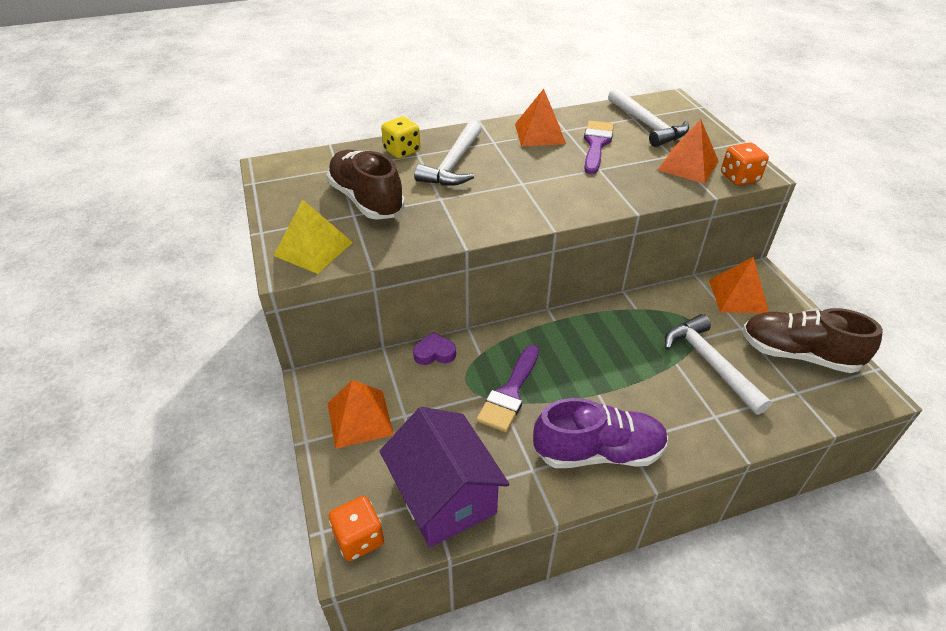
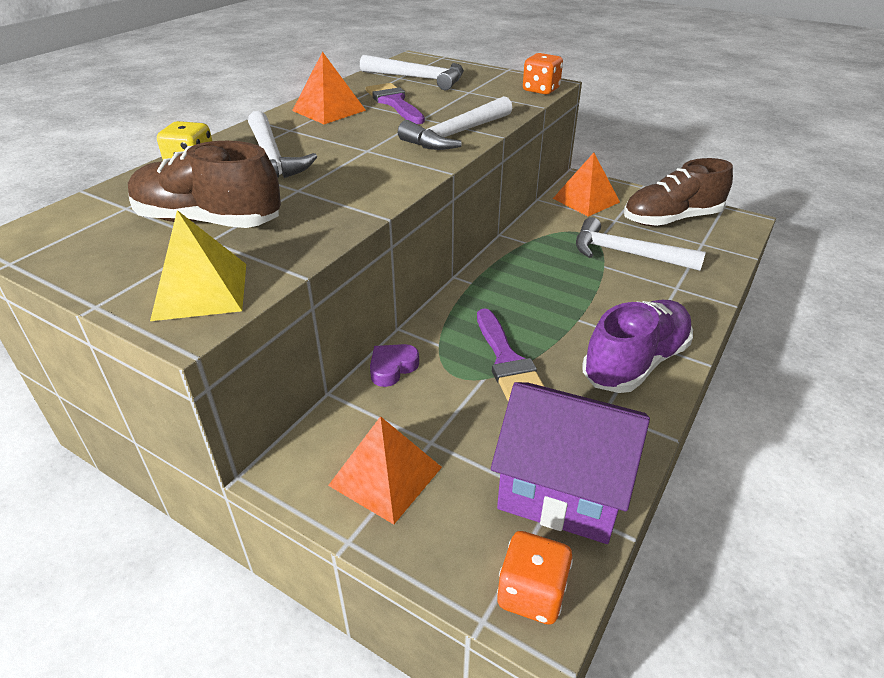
camera: 40 degrees left, 5 degrees down
orange pyramid [658,119,719,184] -> none
none -> white hammer [398,96,513,150]

